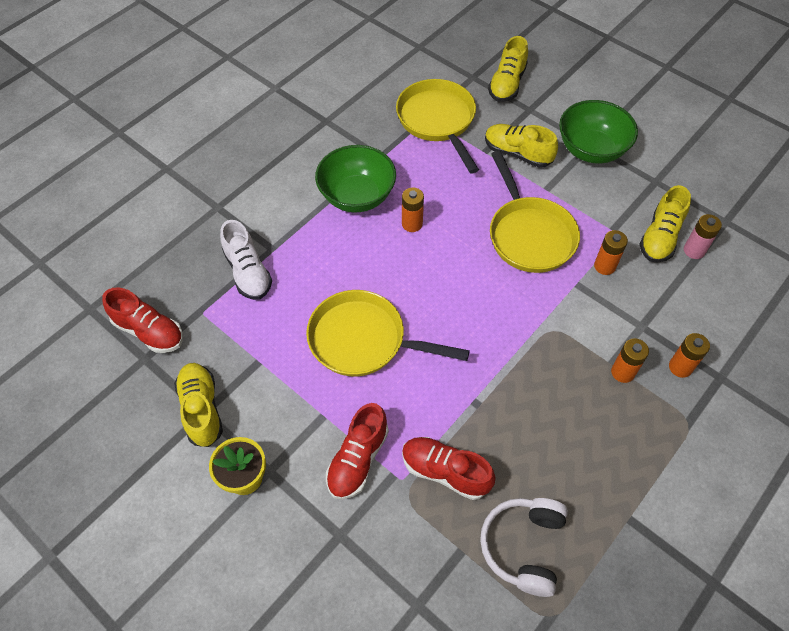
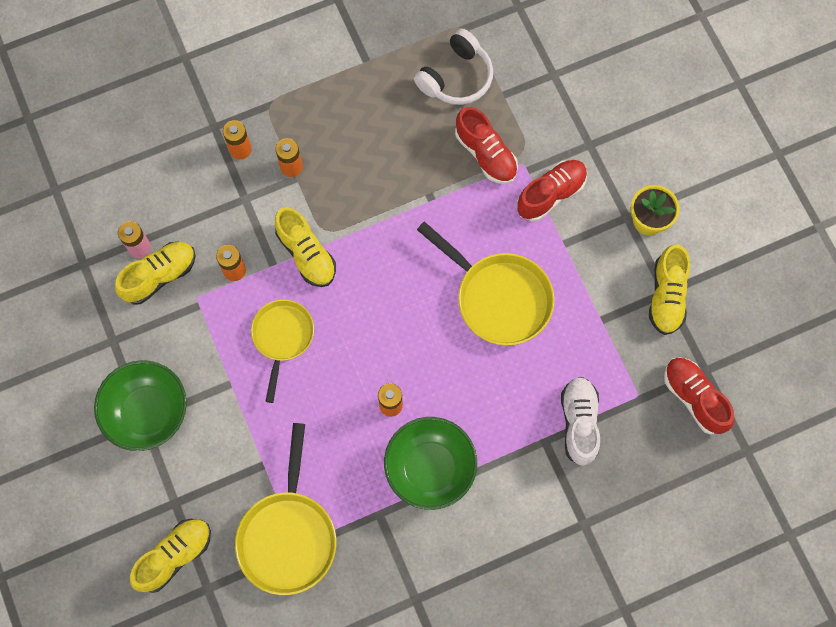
camera: 155 degrees left, 15 degrees up
yellow shoe [485,124,558,168] -> yellow shoe moved to [275,207,336,287]
yellow pan [490,151,580,273] -> yellow pan [251,300,314,403], size x0.66

